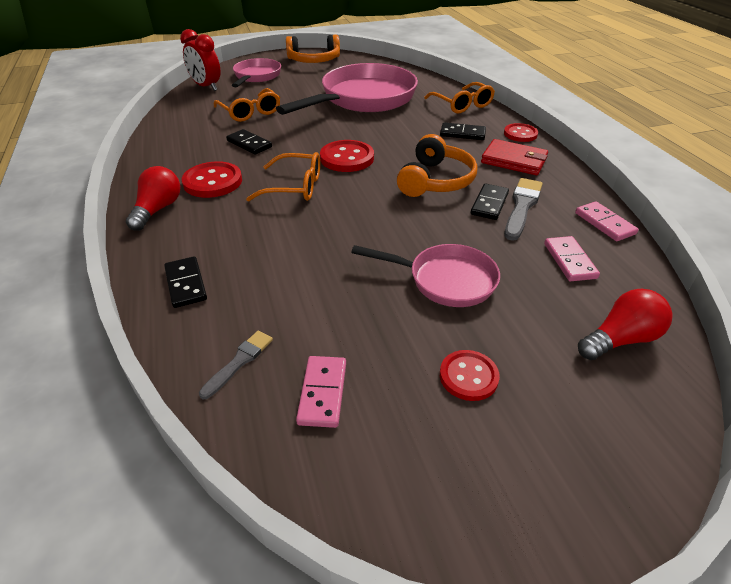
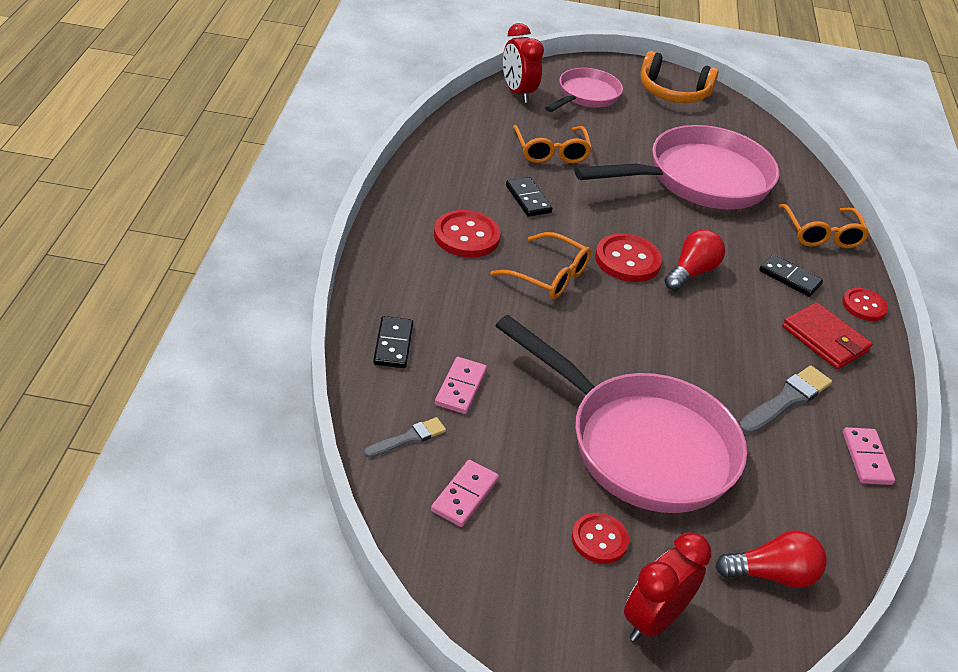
camera: 20 degrees right, 0 degrees up
red light bulb [126,166,180,231] -> red light bulb moved to [664,229,725,291]
pink pan [351,244,500,307] -> pink pan [495,315,747,513], size x1.82
orange headphones [397,134,478,197] -> none
black domino [471,183,509,220] -> none
pink domino [544,236,600,281] -> pink domino moved to [435,357,487,414]
none -> red clock [624,532,711,642]

